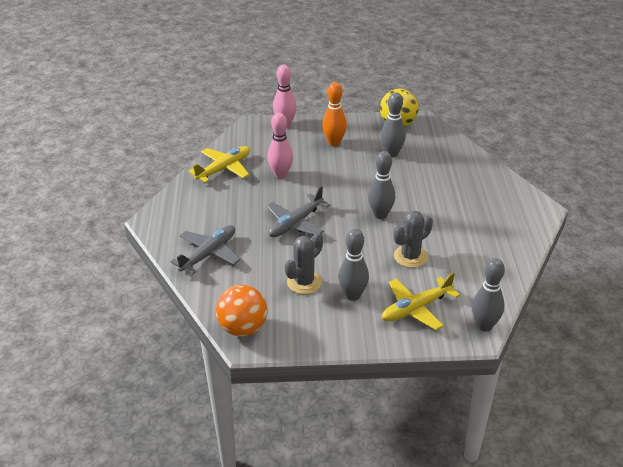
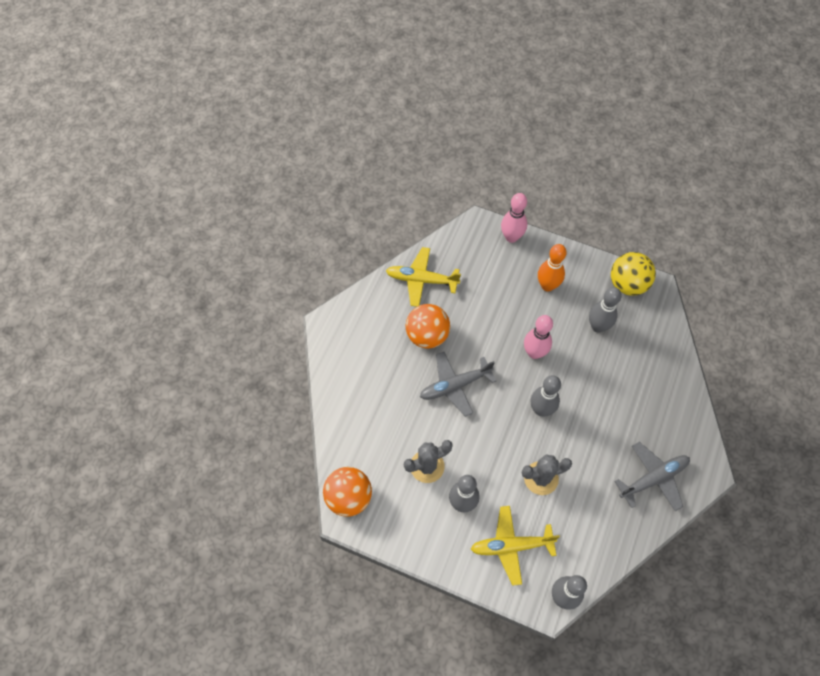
camera: 25 degrees right, 25 degrees up
grey plane [170,225,240,275] -> grey plane moved to [615,442,690,511]
yellow plane [189,146,250,183] -> yellow plane turned 150 degrees counterclockwise [386,247,461,307]
pink bowling pin [268,113,293,179] -> pink bowling pin moved to [524,315,553,359]
none -> orange ball [406,304,450,349]

